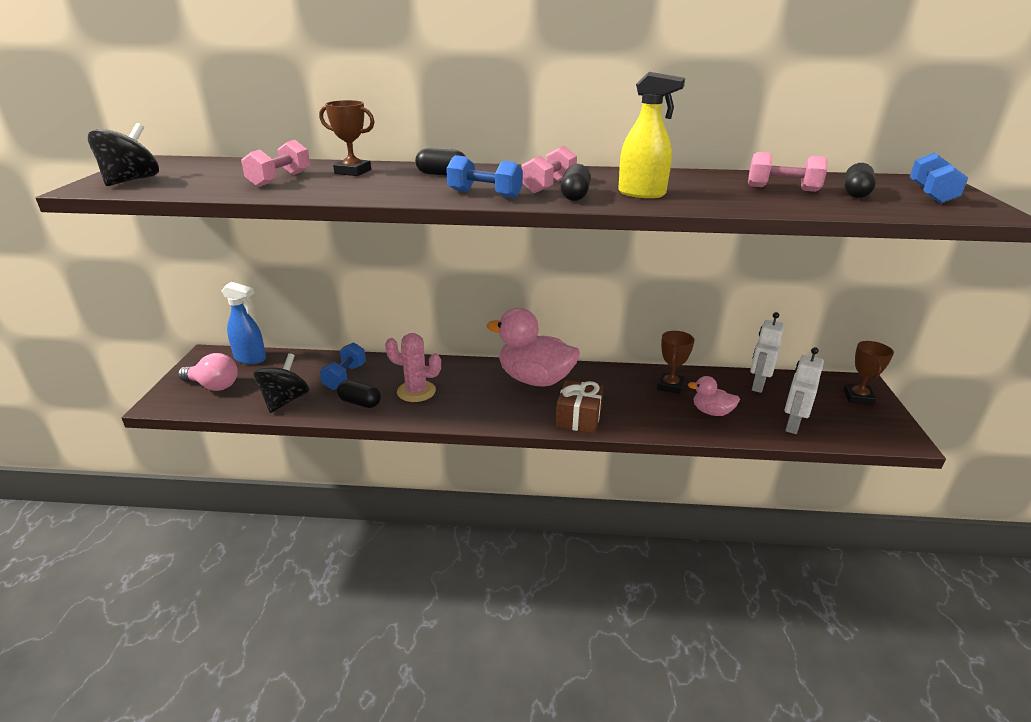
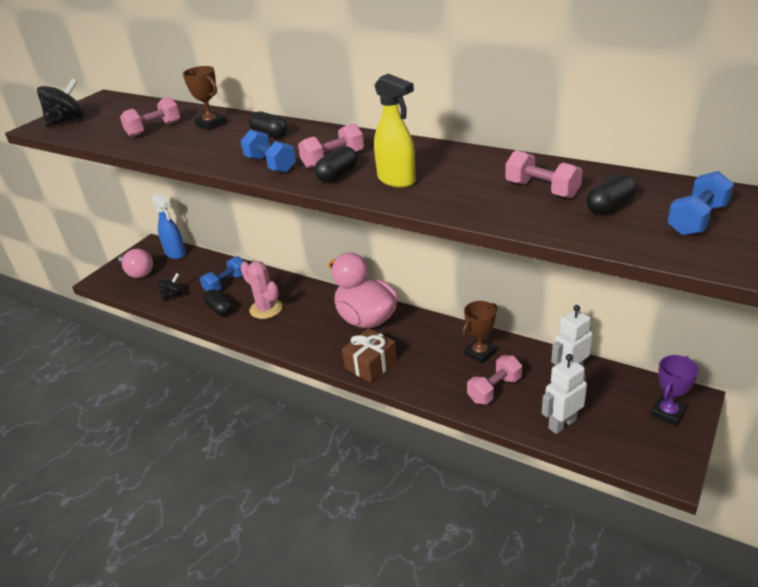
camera: 30 degrees right, 5 degrees up
black spinning top [253,353,309,413] -> black spinning top [157,273,183,302], size x0.64
pink duck [688,376,740,416] -> pink dumbbell [467,355,522,404]
brown trophy [844,341,894,405] -> purple trophy [651,355,699,426]

